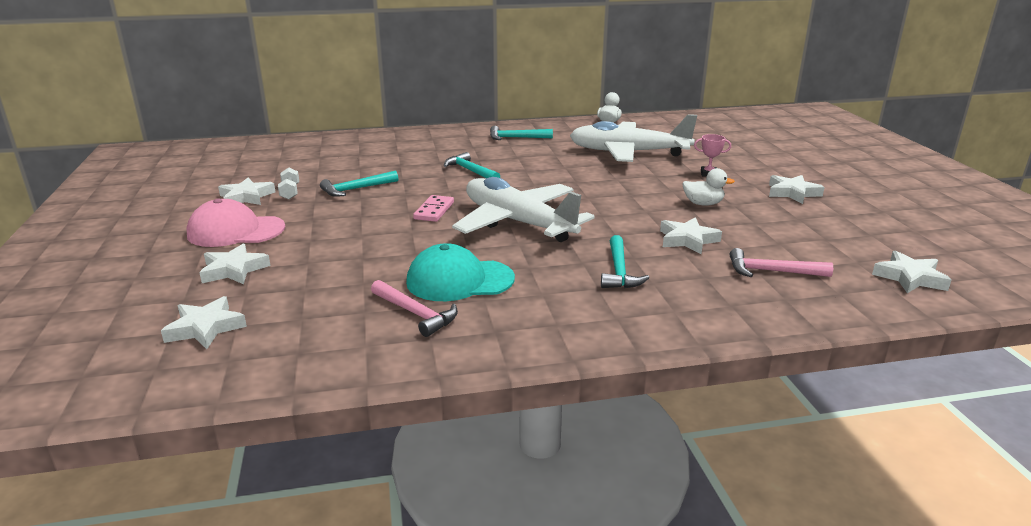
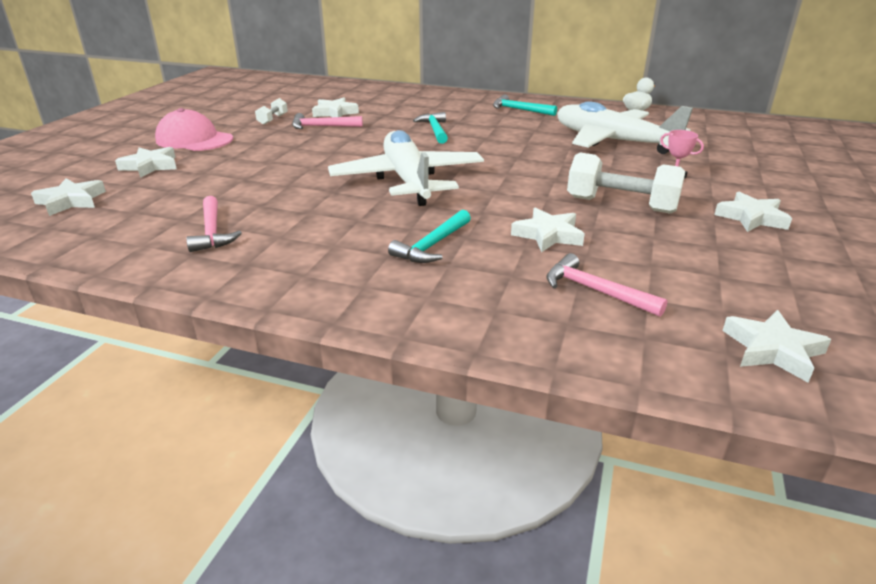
camera: 30 degrees right, 5 degrees up
white star [218,177,275,205] -> white star moved to [312,98,359,117]
turquoise hammer [320,171,398,197] -> pink hammer [292,113,363,129]
turquoise cap [406,243,515,301] -> none
pink domino [413,195,454,222] -> none
white duck [682,168,735,206] -> white dumbbell [567,153,685,214]

